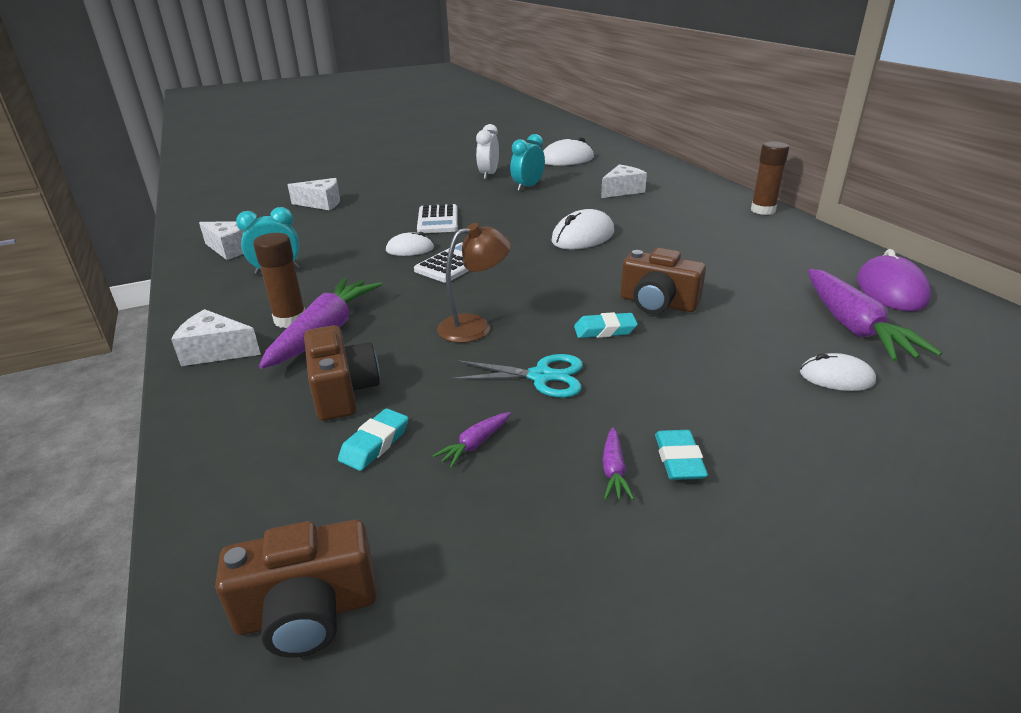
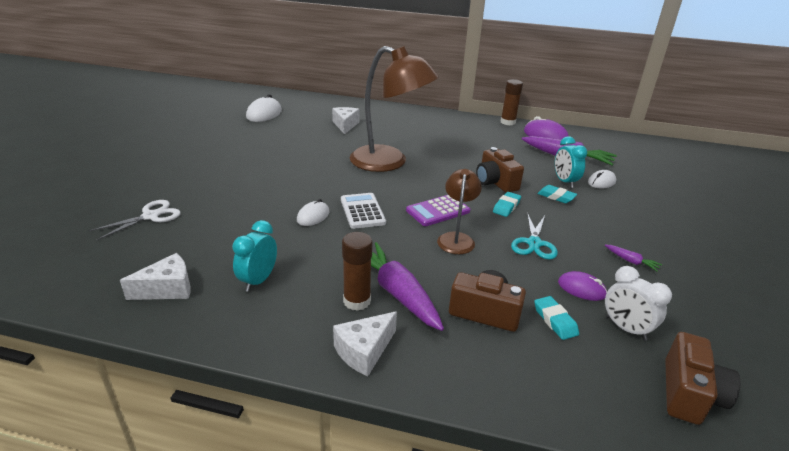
camera: 55 degrees left, 0 degrees up
white cheese [288,178,340,210] -> white scissors [89,200,181,240]
white calculator [417,204,458,233] -> none
purple carrot [432,412,511,468] -> purple mouse [558,271,607,301]
turquoise scissors [450,354,583,398] -> turquoise scissors turned 150 degrees clockwise [511,213,558,259]
white clock [476,124,499,179] -> white clock moved to [605,266,672,341]
turquoise clock [510,134,545,191] -> turquoise clock moved to [555,136,587,188]
white mouse [551,209,614,249] -> brown lamp [350,46,439,172]
brown camera [621,248,706,314] -> brown camera turned 90 degrees clockwise [476,147,524,193]
turquoise eraser [655,430,708,480] -> turquoise eraser moved to [537,185,577,203]
brown glue stick [751,141,789,215] -> brown glue stick moved to [500,79,523,125]
none -> purple calculator [406,195,470,226]

